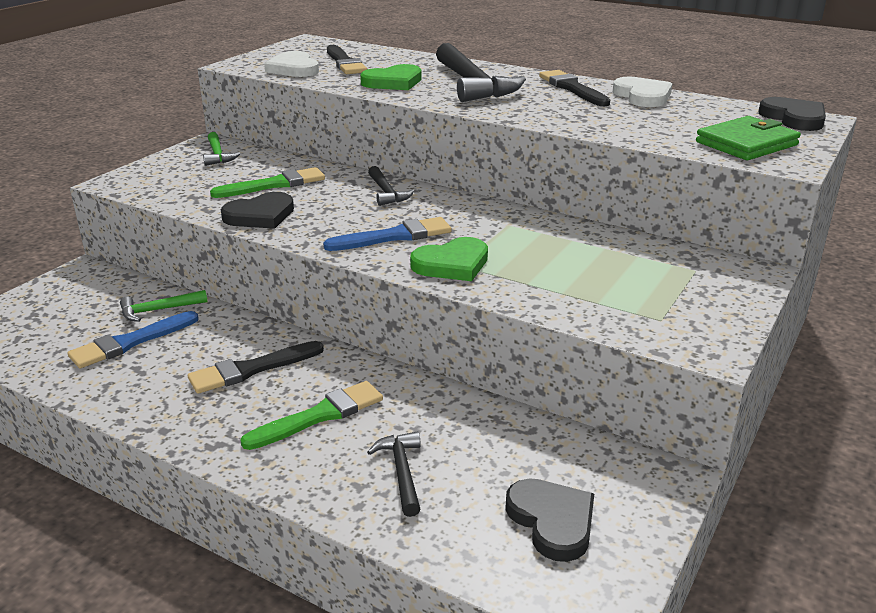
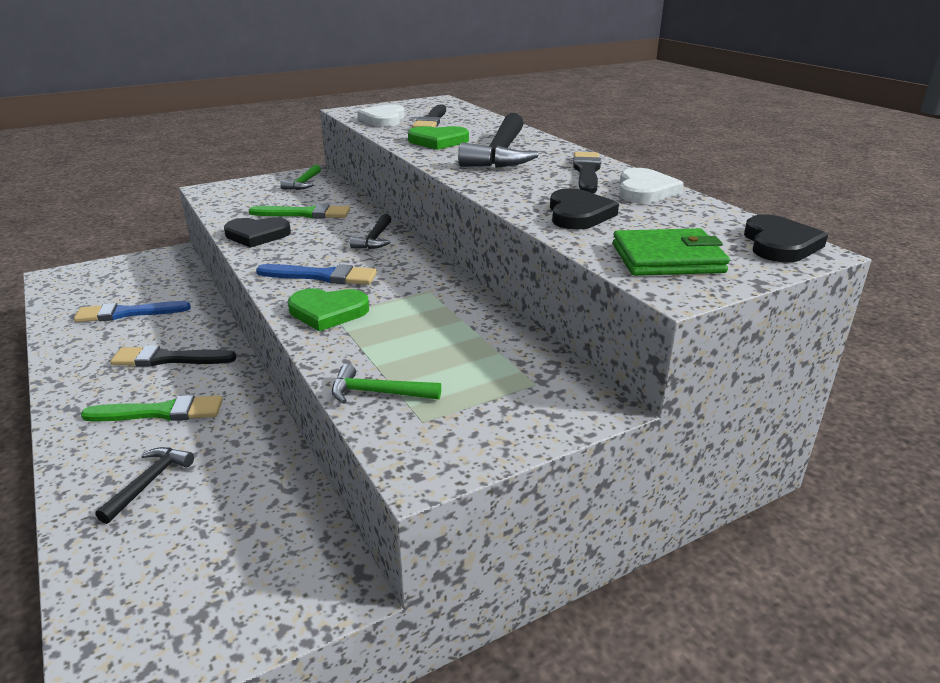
camera: 30 degrees right, 0 degrees up
green hammer [120,290,208,322] -> green hammer moved to [332,364,441,404]
black heart [505,479,594,562] -> black heart moved to [550,188,619,230]

